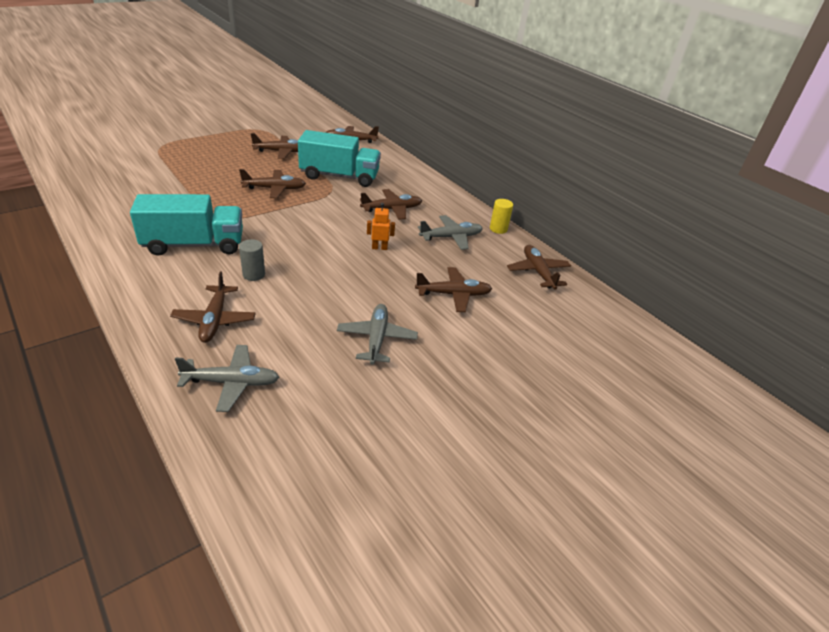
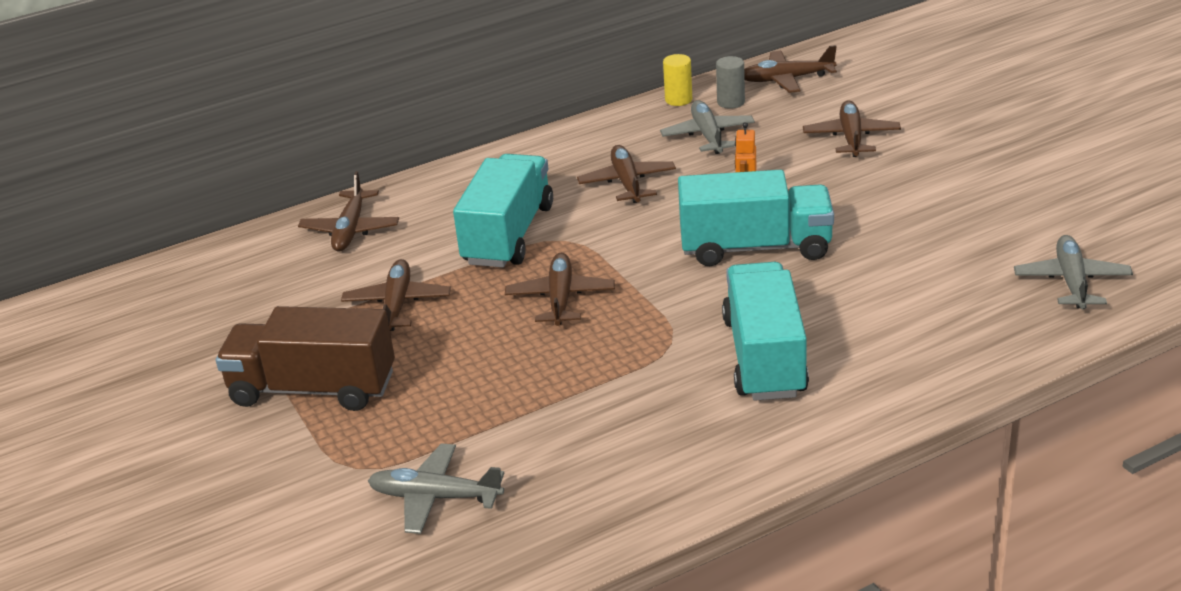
camera: 75 degrees left, 5 degrees down
brown plane [170,271,256,343] -> none
grey cylinder [239,239,265,281] -> grey cylinder moved to [716,56,745,109]
grey plane [337,304,418,365] -> grey plane moved to [368,444,504,534]
none -> brown truck [216,306,395,411]
none -> turquoise truck [678,170,834,266]

